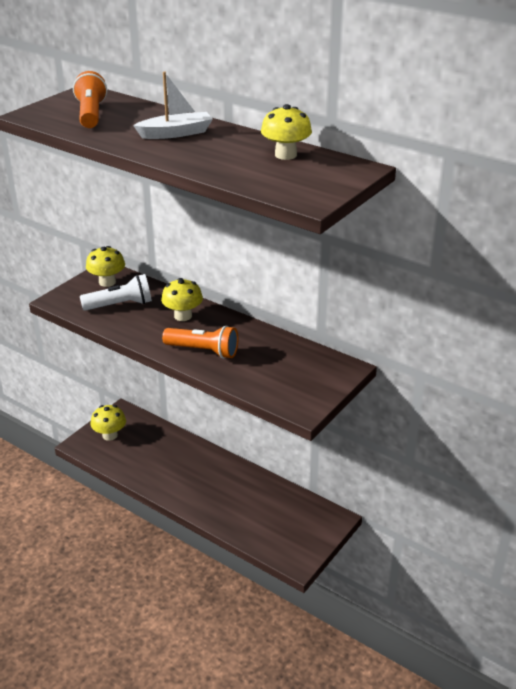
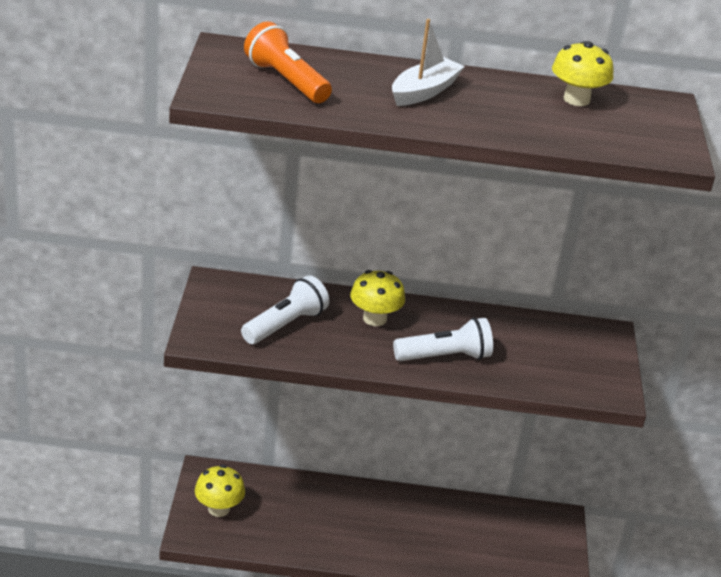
camera: 35 degrees left, 0 degrees up
yellow mushroom [86,246,125,287] -> none
orange flashlight [162,326,238,359] -> white flashlight [393,317,493,361]

